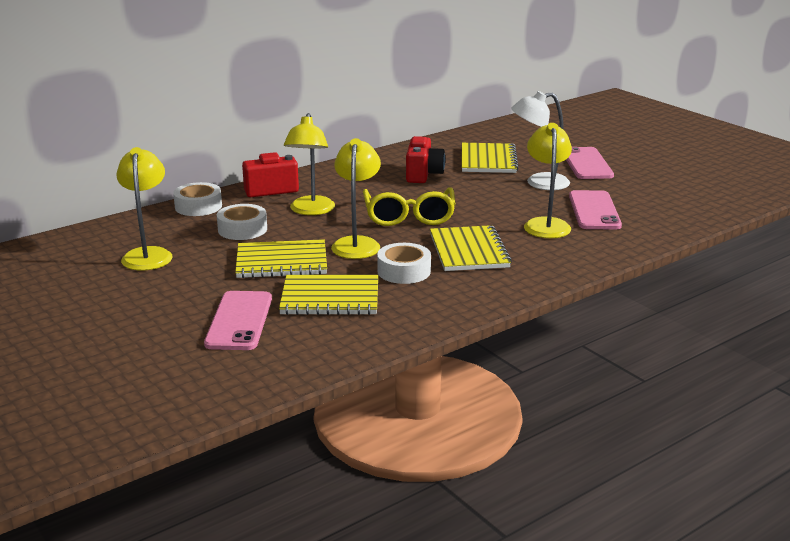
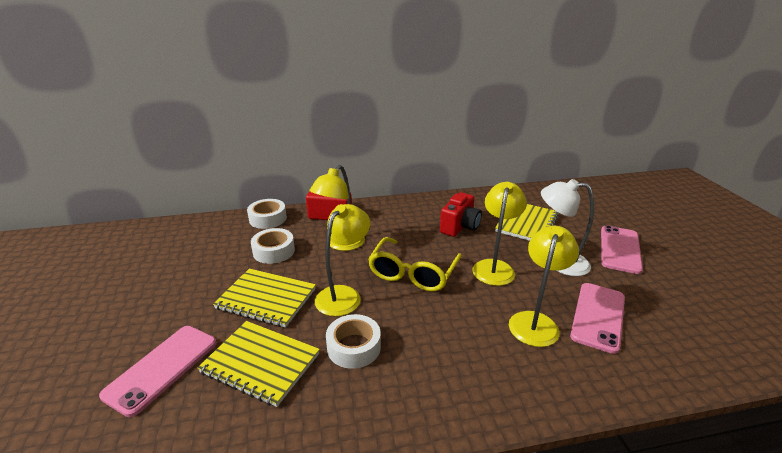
camera: 25 degrees right, 5 degrees up
yellow lamp [117,147,172,271] -> yellow lamp moved to [472,182,527,286]
yellow notebook [430,225,512,271] -> none

